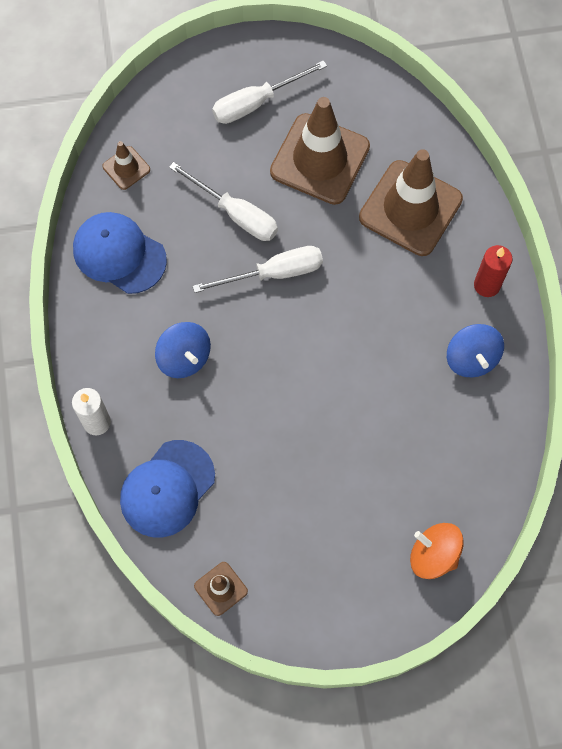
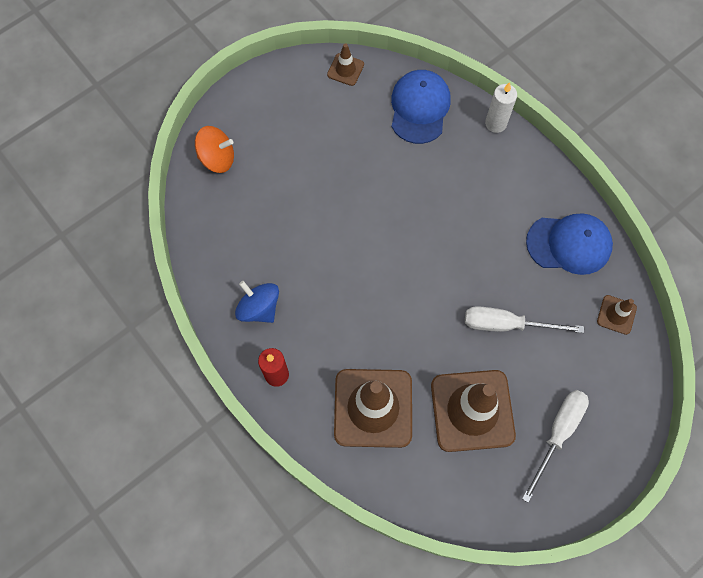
camera: 150 degrees right, 0 degrees up
blue spinning top [155,322,211,378] -> none
white screwdriver [193,246,323,293] -> none

